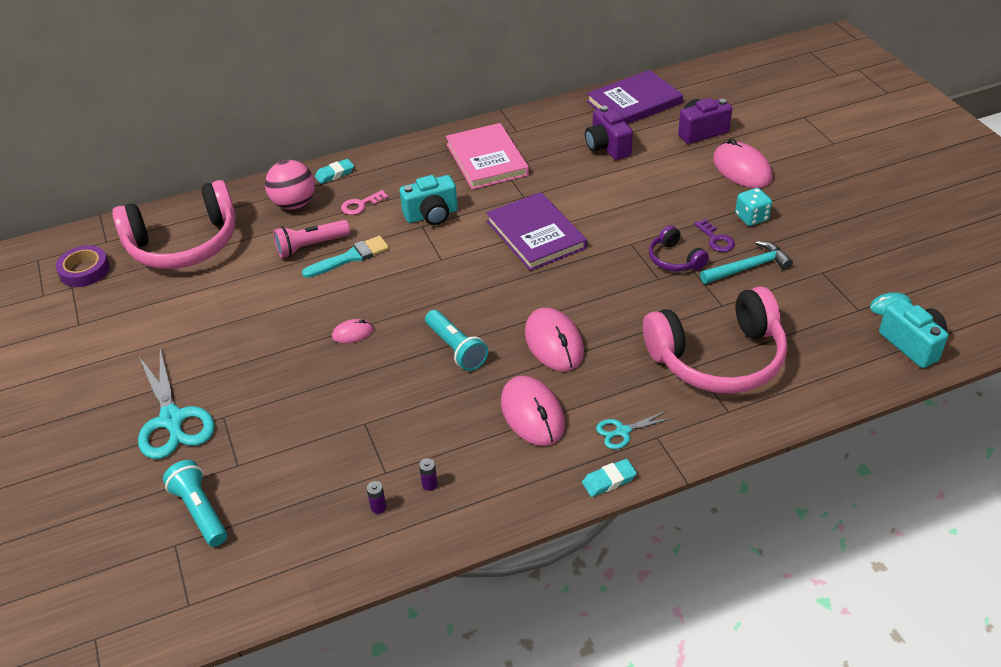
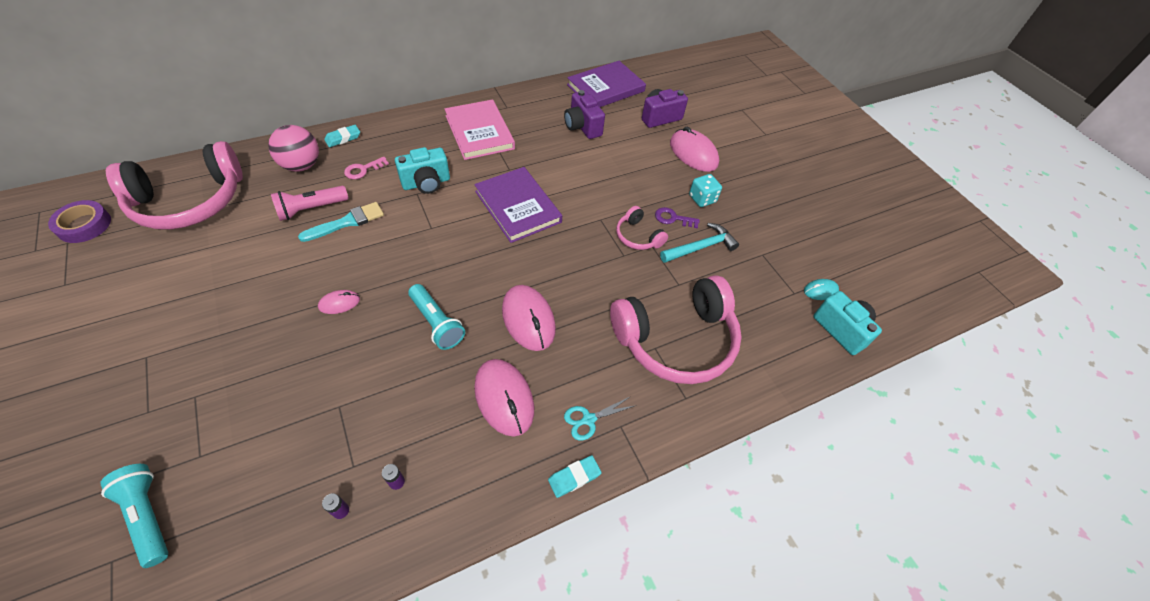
camera: 10 degrees left, 10 degrees up
turquoise scissors [138,348,215,459] -> none
purple headphones [649,225,709,271] -> pink headphones [616,206,668,250]
purple key [694,219,735,252] -> purple key turned 135 degrees clockwise [655,207,700,228]

